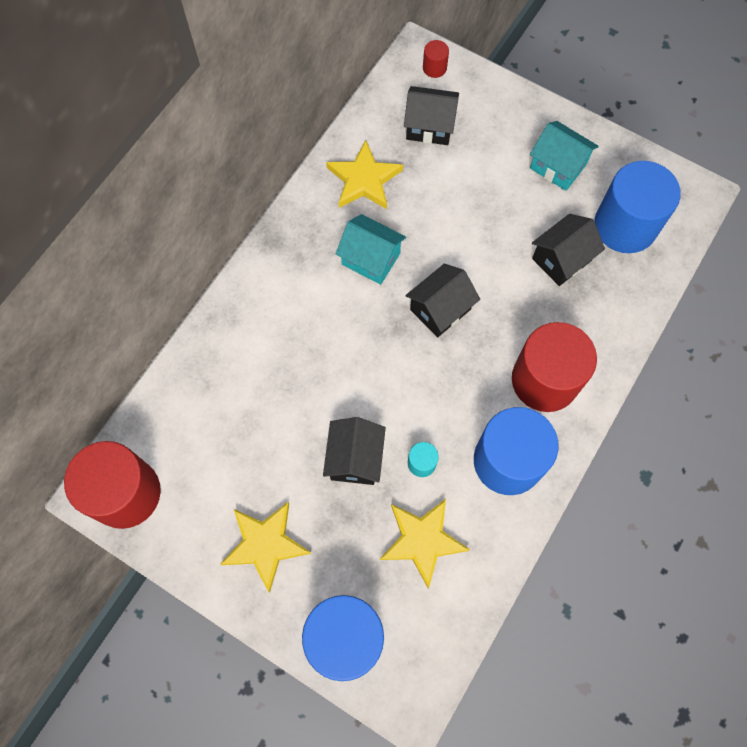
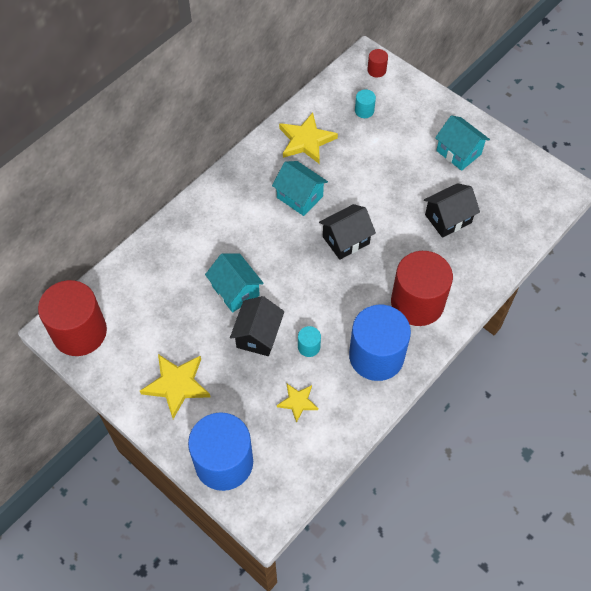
camera: 10 degrees right, 10 degrees down
yellow star [380,499,470,589] -> yellow star [277,384,318,423], size x0.59
black house [404,86,459,145] -> turquoise cylinder [355,90,376,118]
blue cylinder [594,161,681,253] -> none
none -> turquoise house [205,254,264,313]

